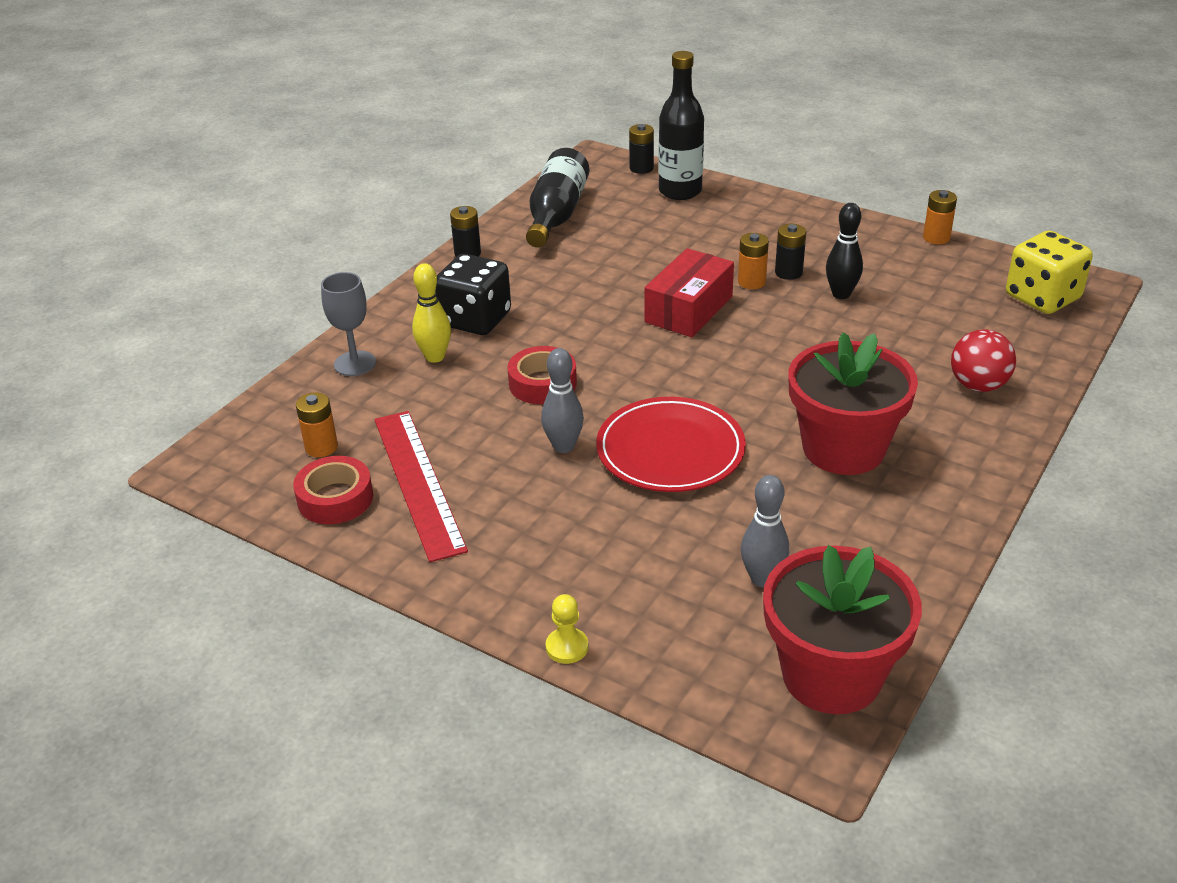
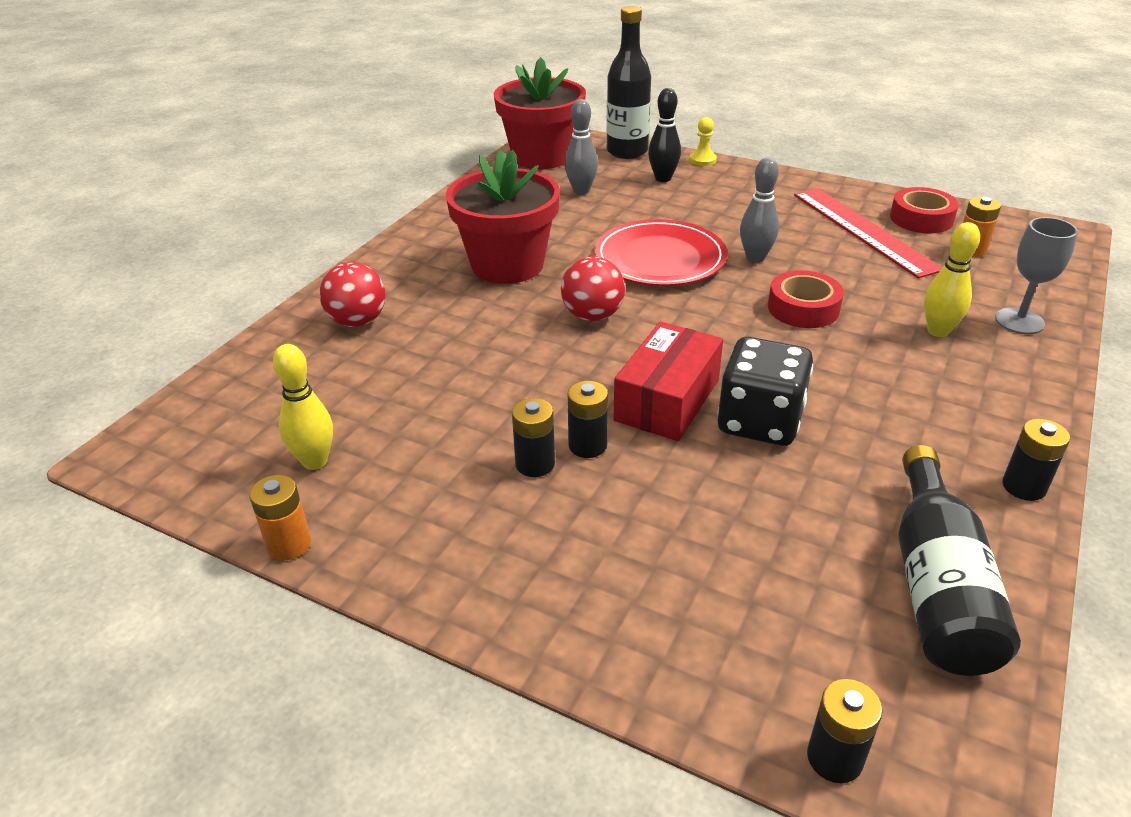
camera: 175 degrees right, 0 degrees up
black dice [436,254,511,335] -> black dice moved to [717,337,813,446]
black bottle [658,51,704,200] -> black bottle moved to [606,6,651,159]
orange battery [738,233,769,289] -> black battery [568,381,608,458]
black bowling pin [826,203,863,299] -> black bowling pin moved to [648,88,681,182]
yellow dice [1006,231,1093,314] -> none
none -> yellow bowling pin [273,344,333,470]
none -> red ball [561,256,625,321]

